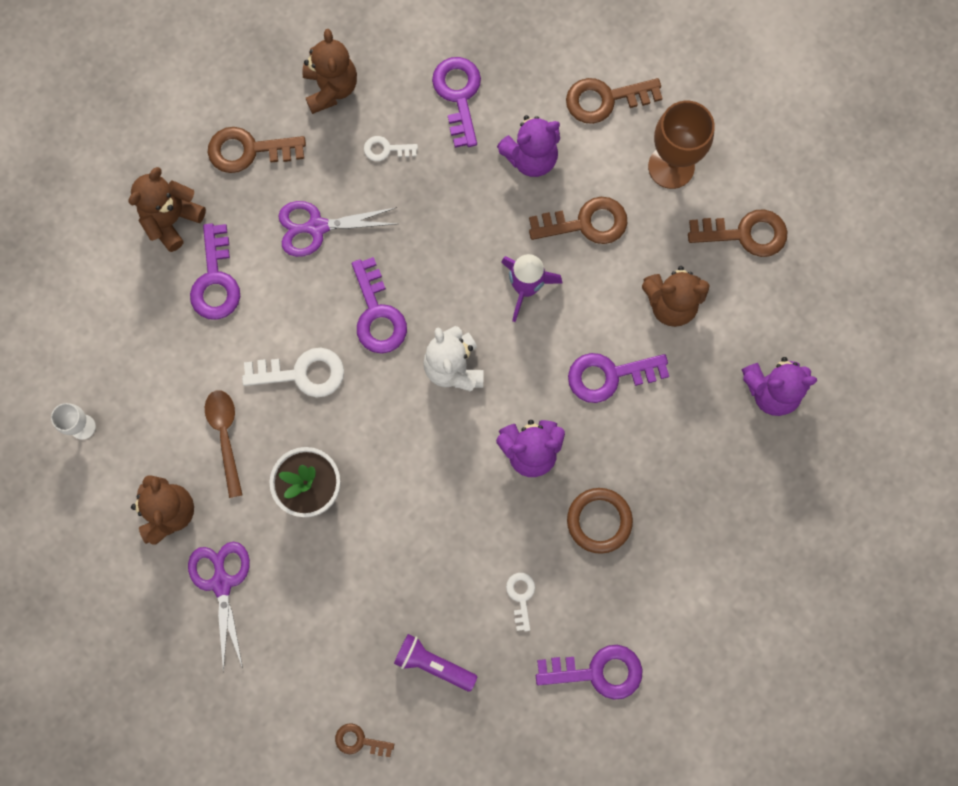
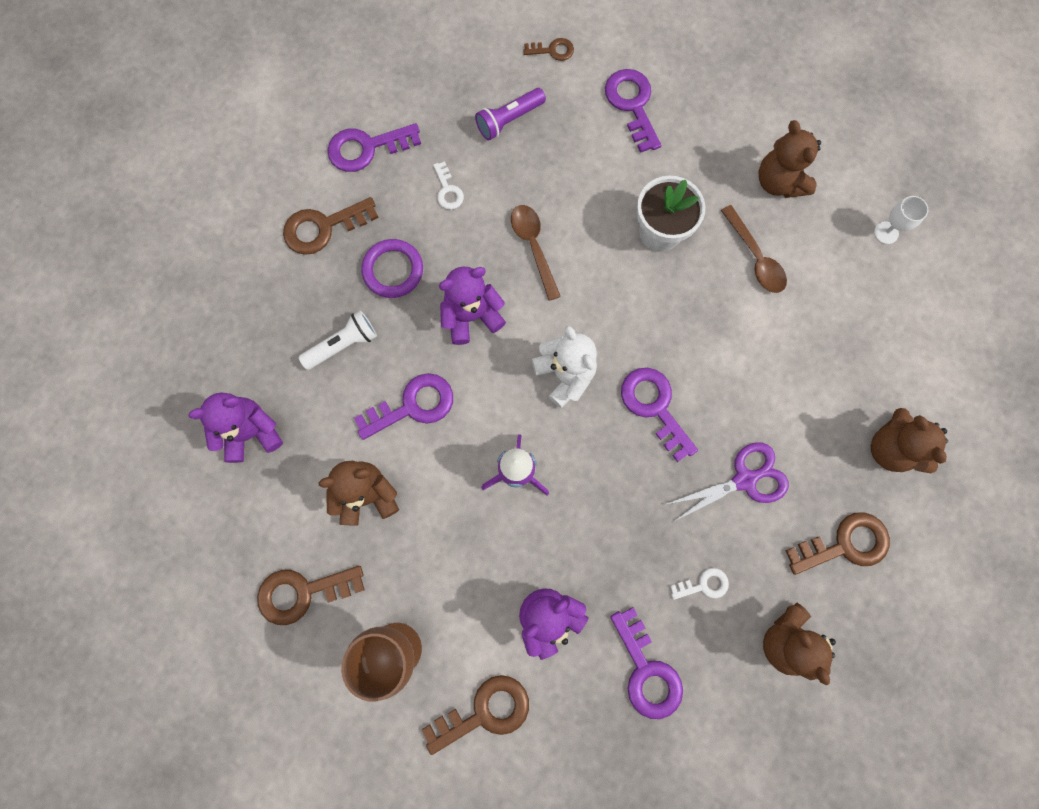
camera: 165 degrees right, 0 degrees up
brown teddy bear [129,167,206,252] -> brown teddy bear turned 135 degrees clockwise [871,408,948,473]
purple scissors [188,542,250,673] -> none
purple key [190,223,240,320] -> purple key moved to [605,69,662,153]
white key [242,348,344,398] -> none
purple flashlight [394,634,477,691] -> purple flashlight turned 135 degrees clockwise [475,88,546,141]
brown key [529,197,627,244] -> brown key moved to [283,197,379,255]
brown ring [567,488,633,554] -> purple ring [361,239,423,298]
none -> white flashlight [299,310,377,370]
none -> brown spoon [511,205,561,301]

